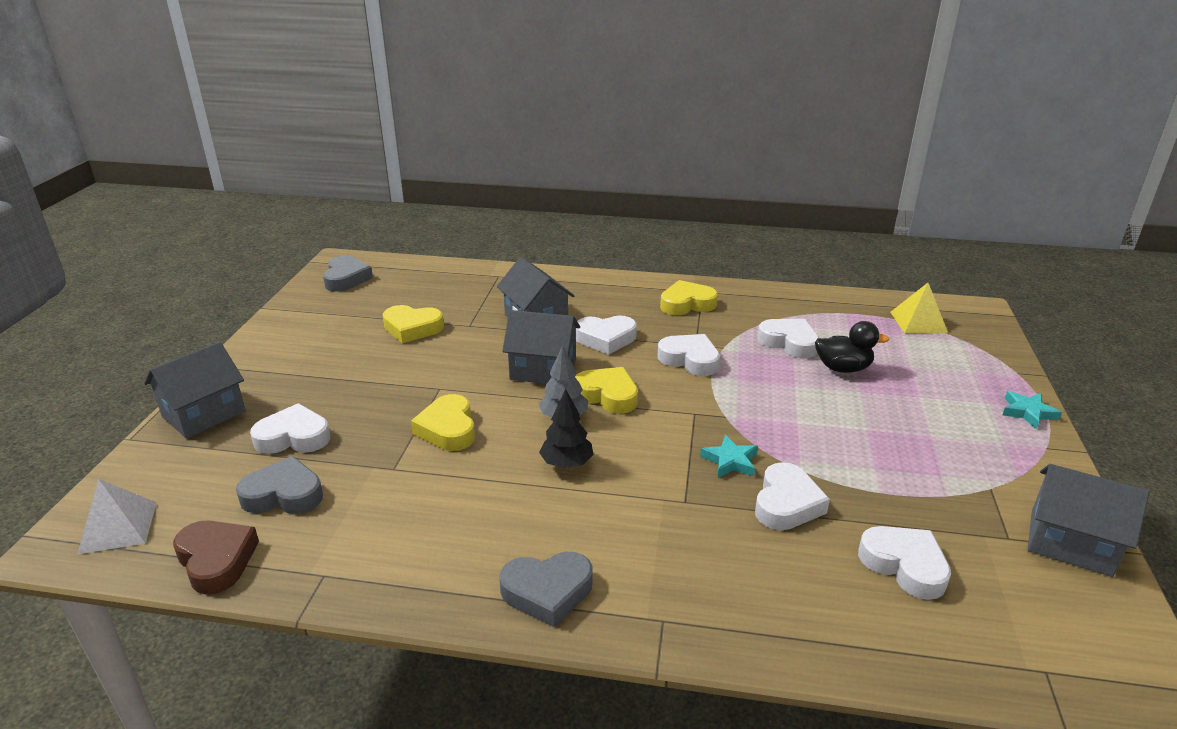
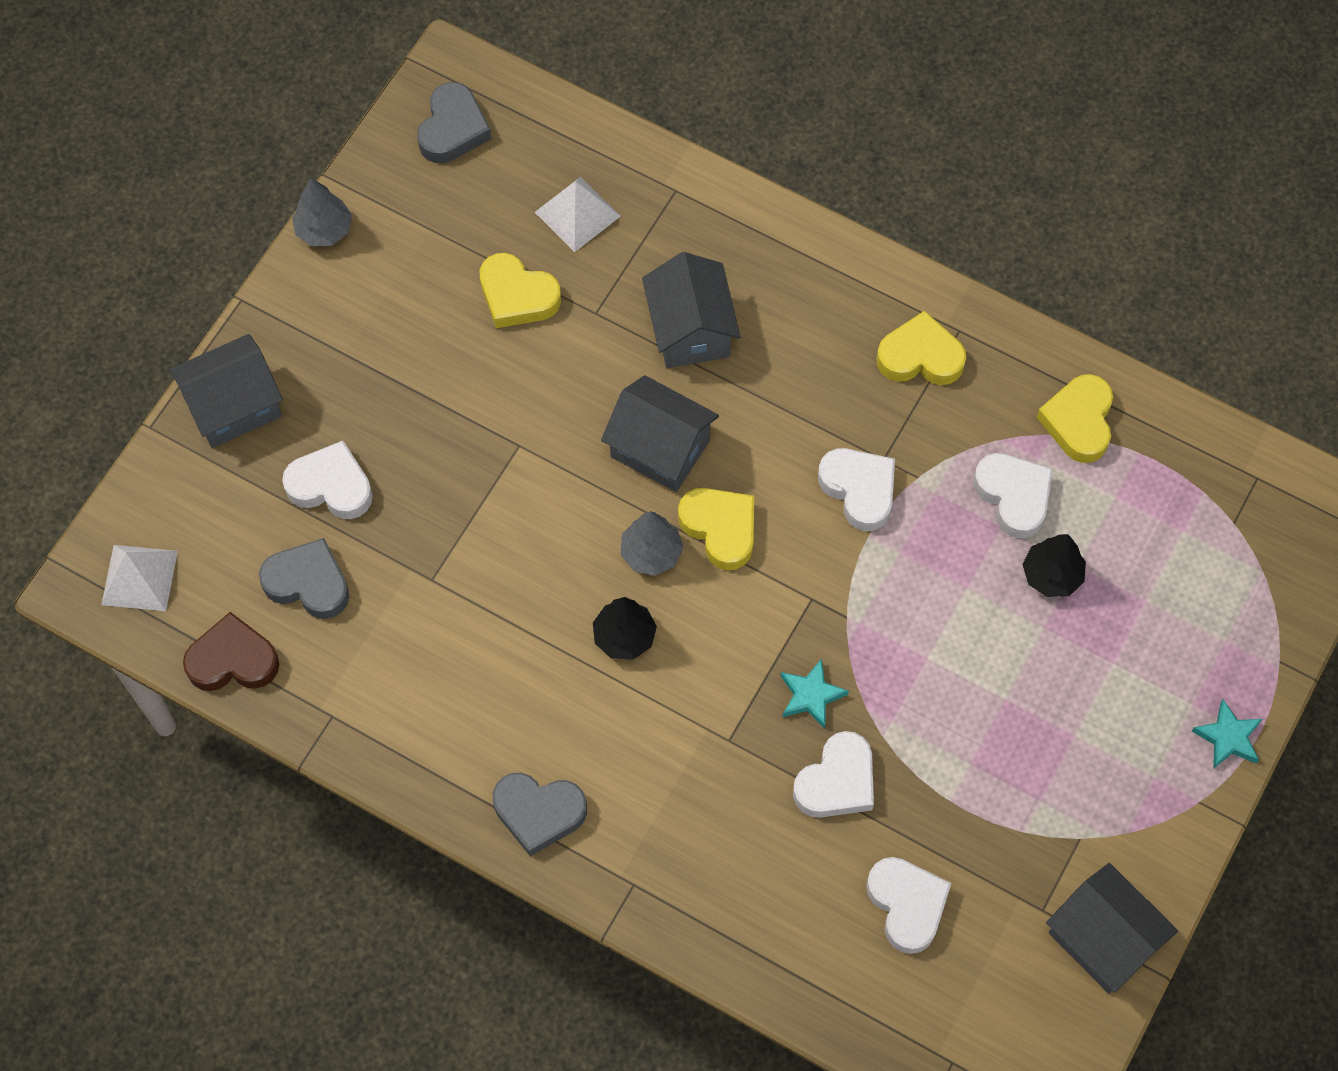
camera: 20 degrees right, 35 degrees up
brown heart [173,521,259,594] -> brown heart turned 75 degrees counterclockwise [183,612,279,691]
yellow heart [411,394,475,451] -> yellow heart moved to [1036,374,1113,463]
white heart [576,315,637,355] -> none
black duck [815,321,889,373] -> black tree [1022,534,1086,597]
yellow pyramid [890,283,948,333] -> none
none -> grey tree [292,178,352,246]
none -> white pyramid [535,177,621,252]

